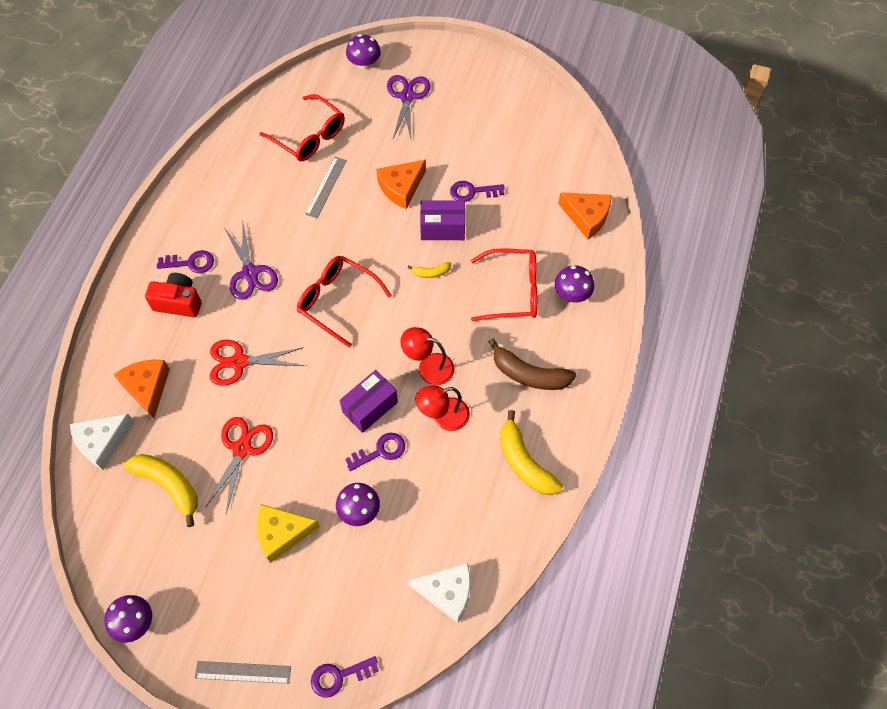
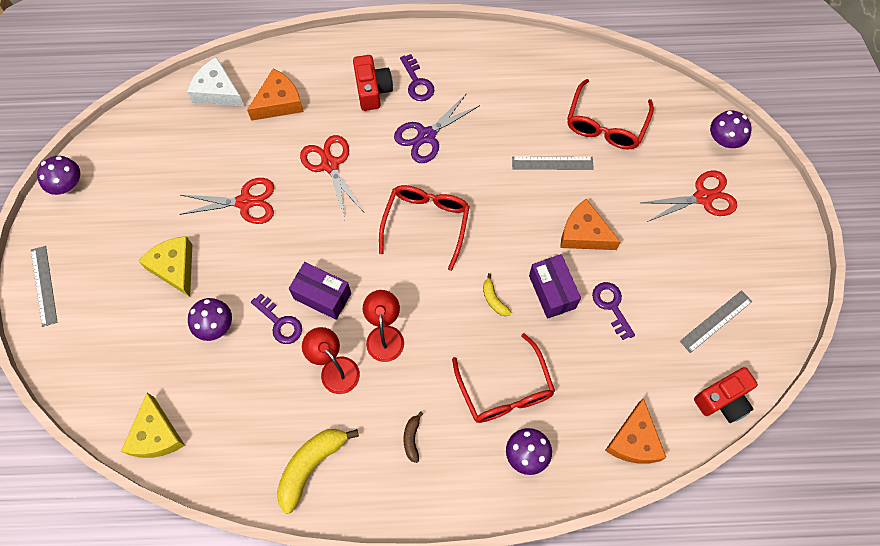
camera: 70 degrees right, 5 degrees up
yellow banana [124,454,198,527] -> none
purple key [311,656,379,698] -> none
purple scissors [387,75,430,139] -> red scissors [641,170,737,222]
white cheese [408,563,470,623] -> yellow cheese [121,393,185,458]
brown banana [489,339,576,390] -> brown banana [403,411,423,463], size x0.49
none -> grey ruler [680,290,752,353]
none -> red camera [694,367,758,423]

